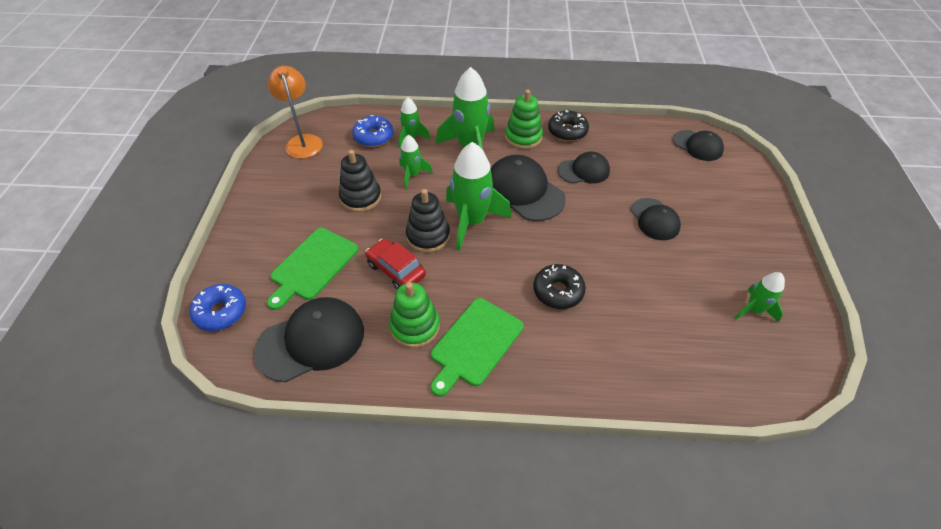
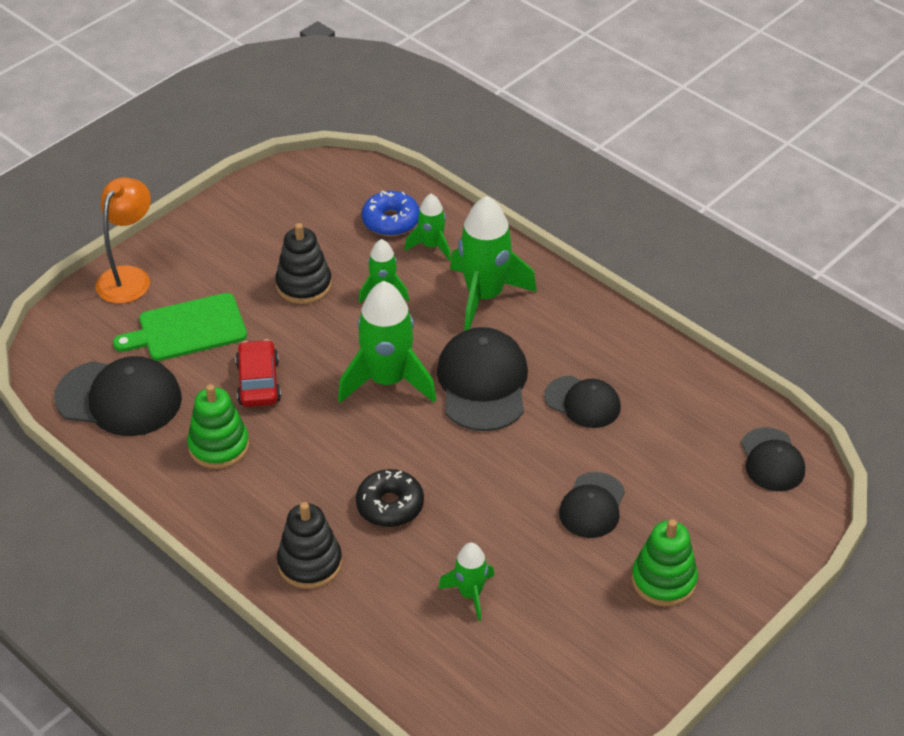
camera: 40 degrees right, 5 degrees down
blue donut [189,284,246,331] -> none
orange lamp [268,66,323,159] -> orange lamp moved to [96,177,151,304]
black stacking toy [406,189,450,253] -> black stacking toy moved to [277,502,342,589]
green cutting board [431,298,523,397] -> none
green stacking toy [505,90,543,149] -> green stacking toy moved to [632,519,698,606]
black donut [548,110,589,141] -> none
green rocket [734,272,785,323] -> green rocket moved to [438,543,494,621]

